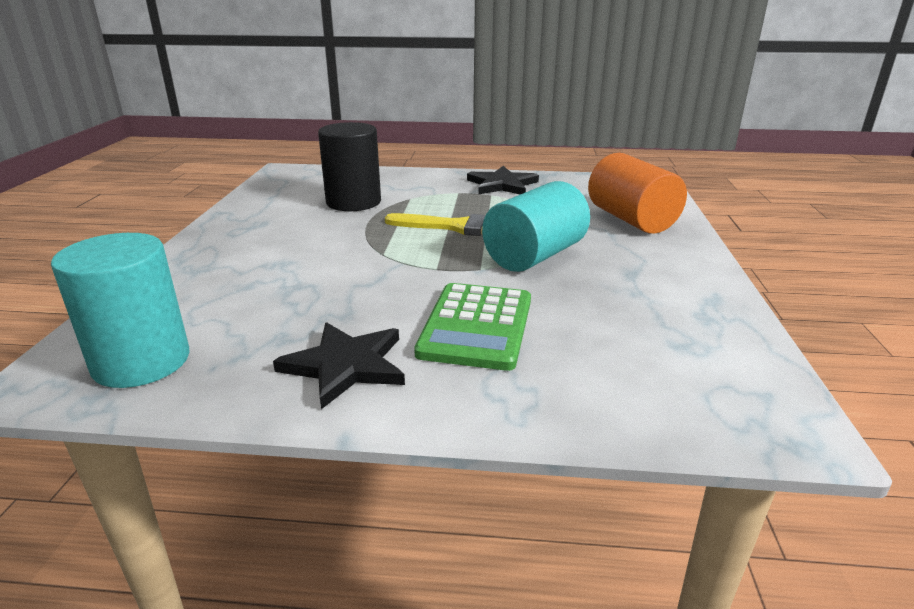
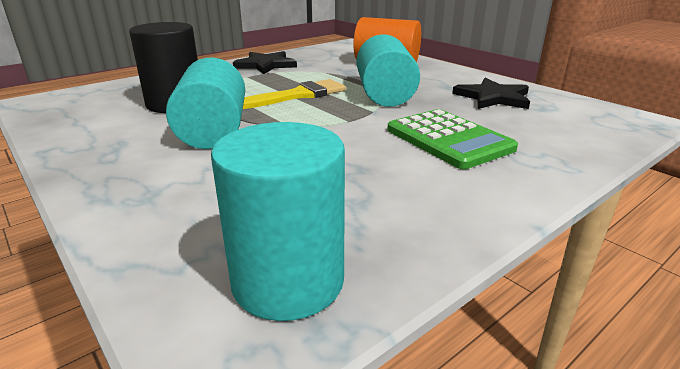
camera: 45 degrees left, 0 degrees up
black star [273,322,405,409] -> black star moved to [452,78,530,109]
none -> turquoise cylinder [166,58,245,149]

